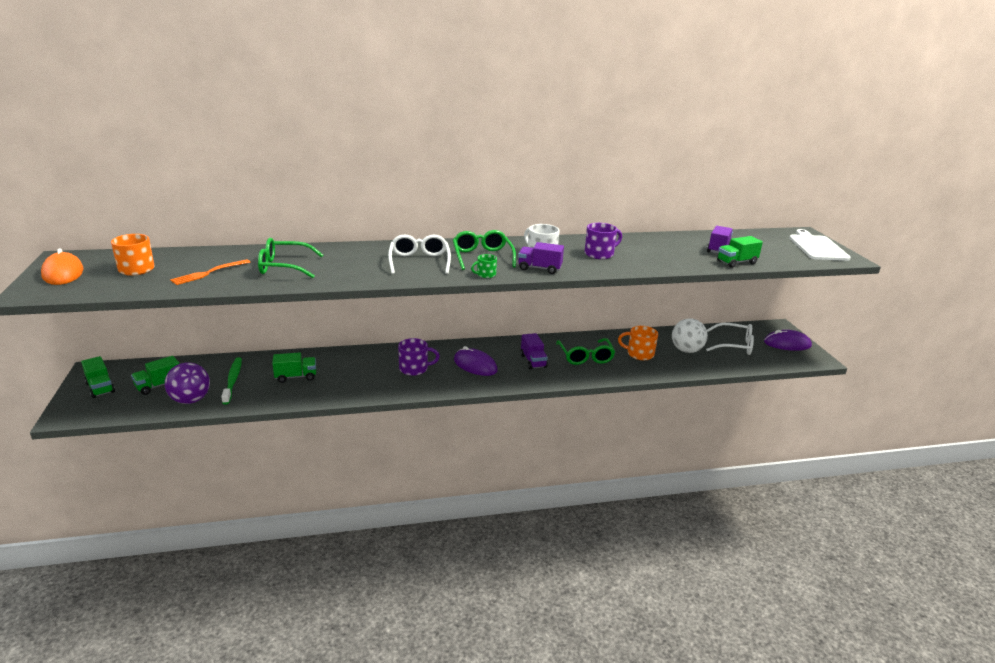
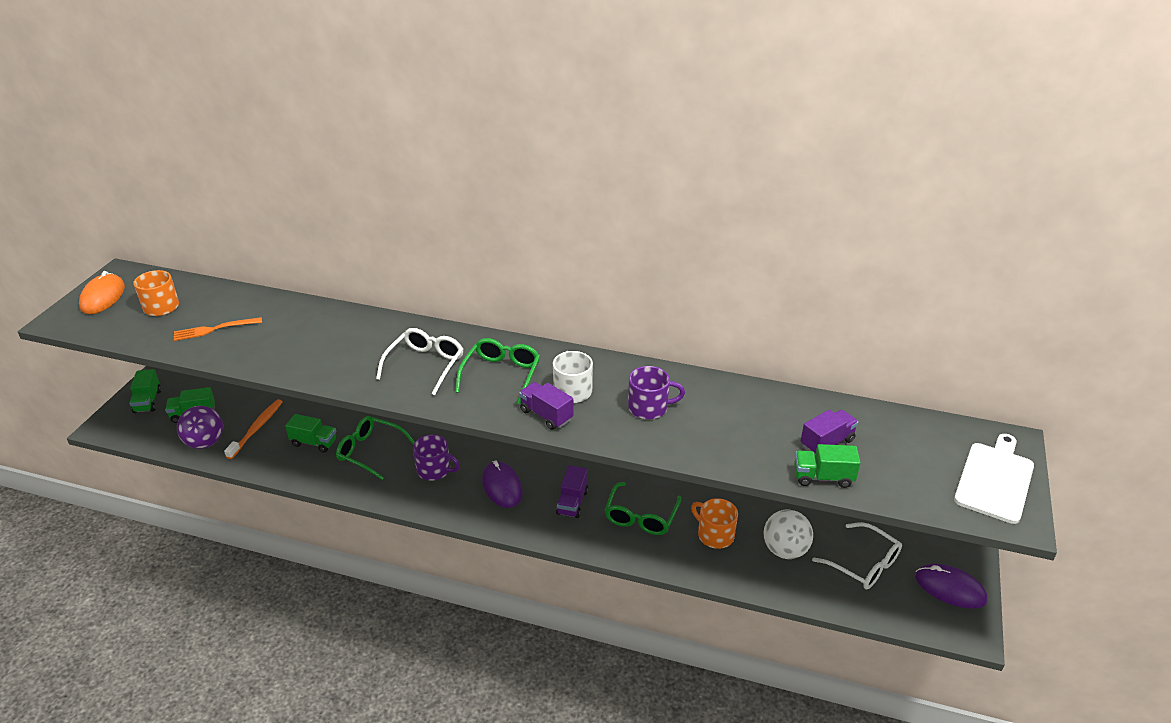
camera: 30 degrees right, 10 degrees up
green toothbrush [221,357,242,405] -> orange toothbrush [224,399,283,459]
green glasses [258,238,323,278] -> green glasses moved to [336,416,415,480]
green mug [471,254,497,278] -> none

